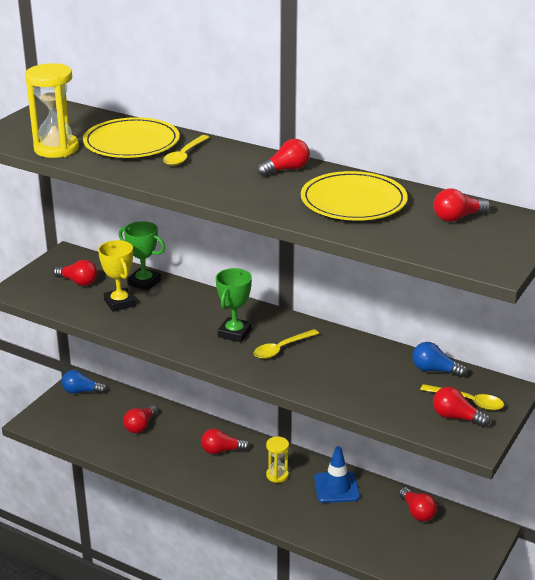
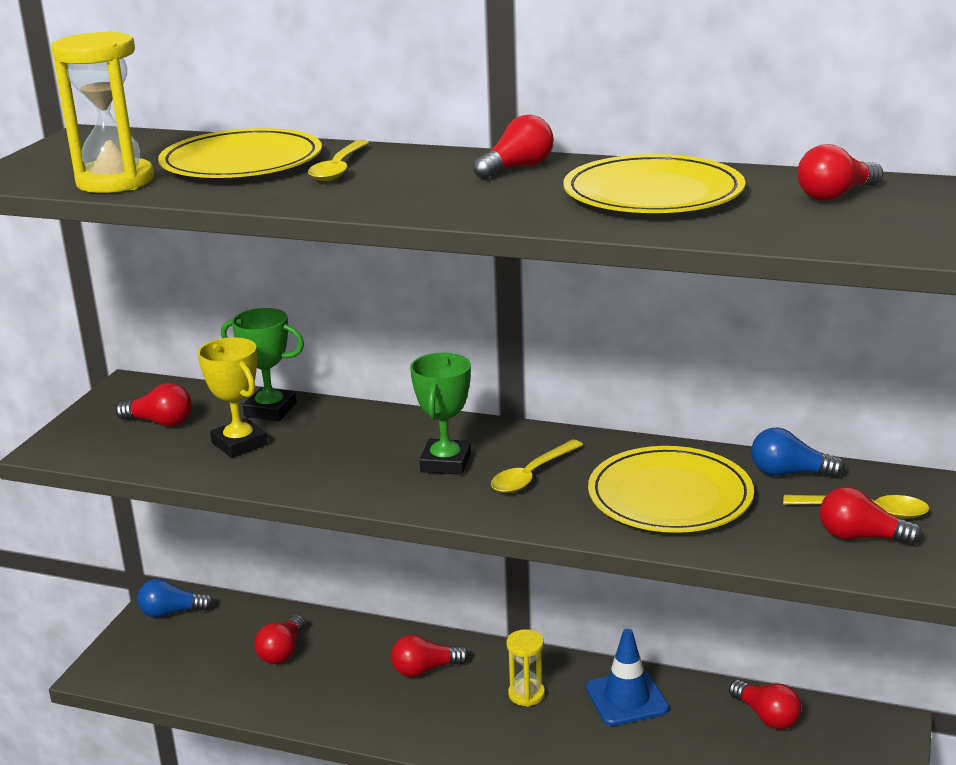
camera: 10 degrees left, 5 degrees down
none -> yellow plate [588,446,754,533]

